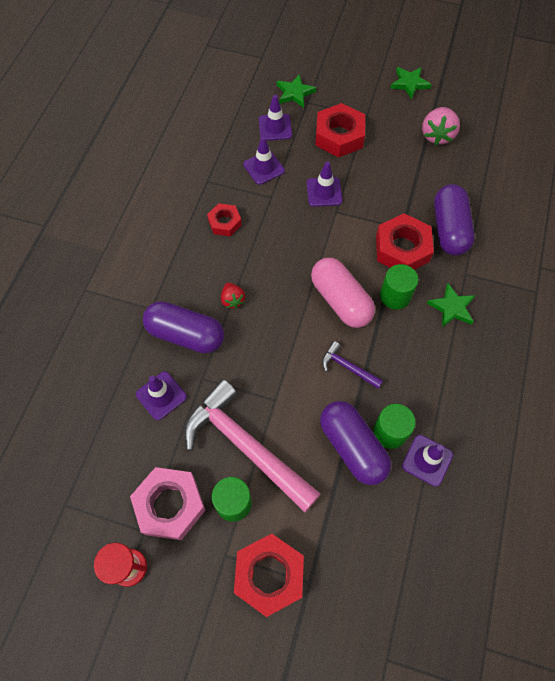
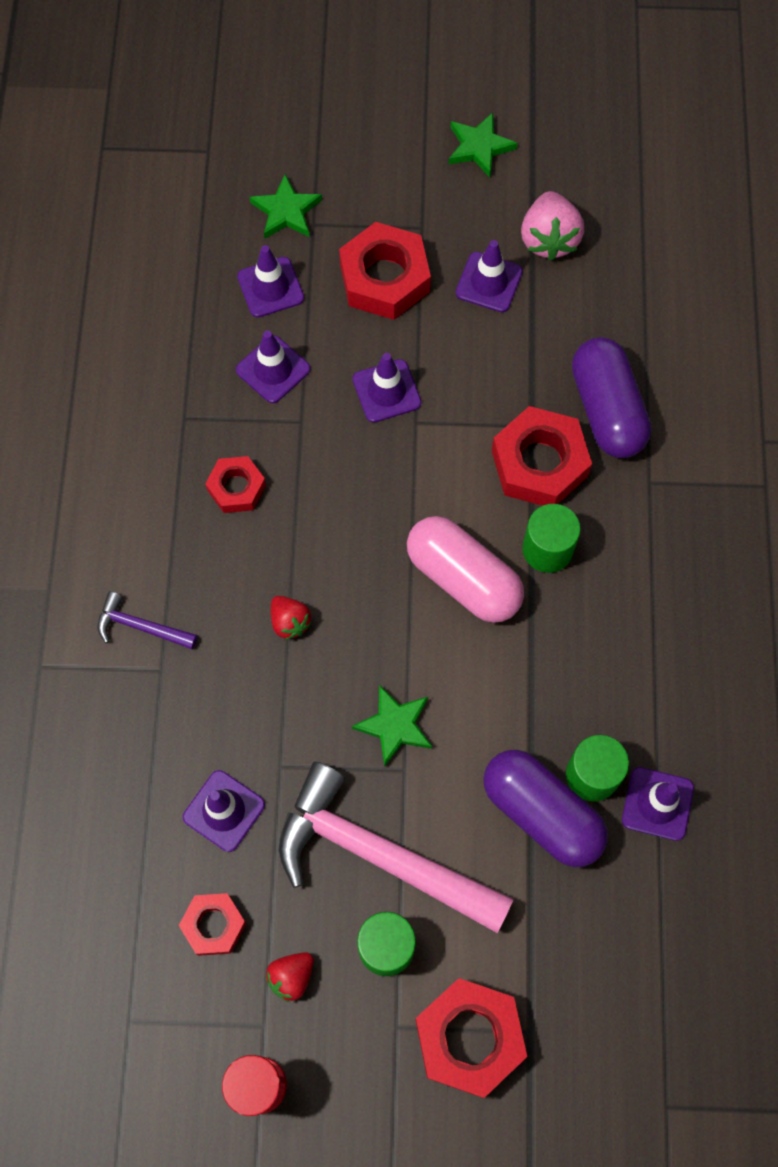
camera: 15 degrees left, 5 degrees up
pink nut [130,467,206,540] -> red strawberry [265,952,314,1002]
purple capsule [143,301,224,353] -> none
purple hammer [322,341,383,389] -> purple hammer moved to [98,591,198,649]
green star [427,283,476,328] -> green star moved to [352,685,432,767]
none -> red nut [179,893,247,956]
none -> purple traffic cone [456,240,523,312]

